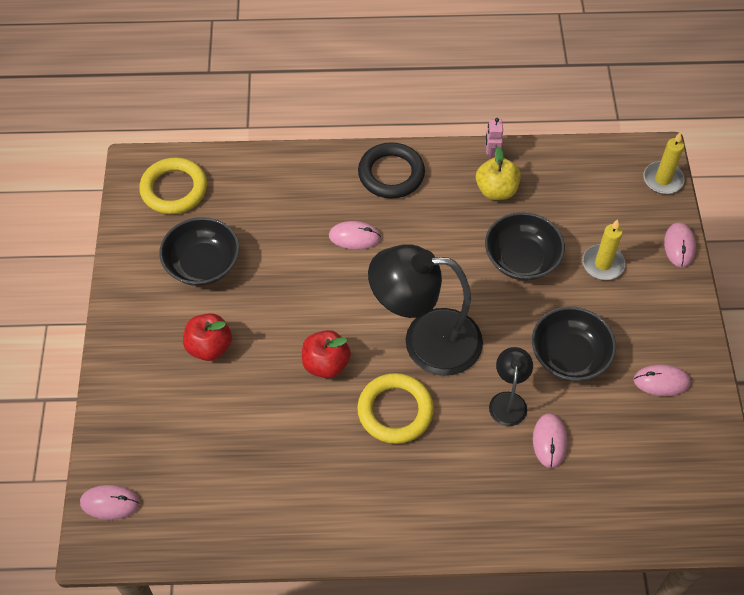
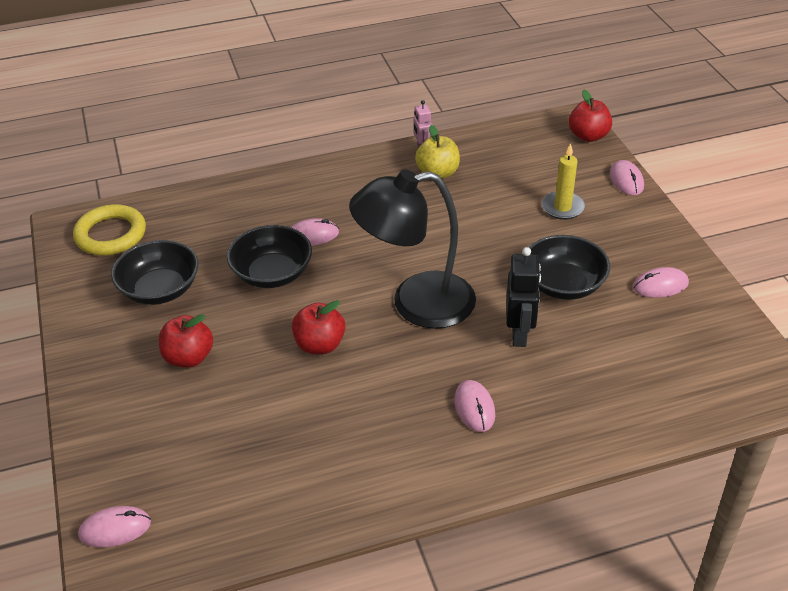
camera: 15 degrees left, 15 degrees down
yellow ring [357,373,434,444] -> none
black ring [358,142,425,199] -> none
black bowl [485,212,565,280] -> black bowl moved to [227,225,312,288]
black lamp [489,347,533,426] -> black robot [506,247,541,347]
pink mouse [533,413,567,468] -> pink mouse moved to [454,380,495,432]
yellow candle [643,132,685,194] -> red apple [569,90,612,142]

